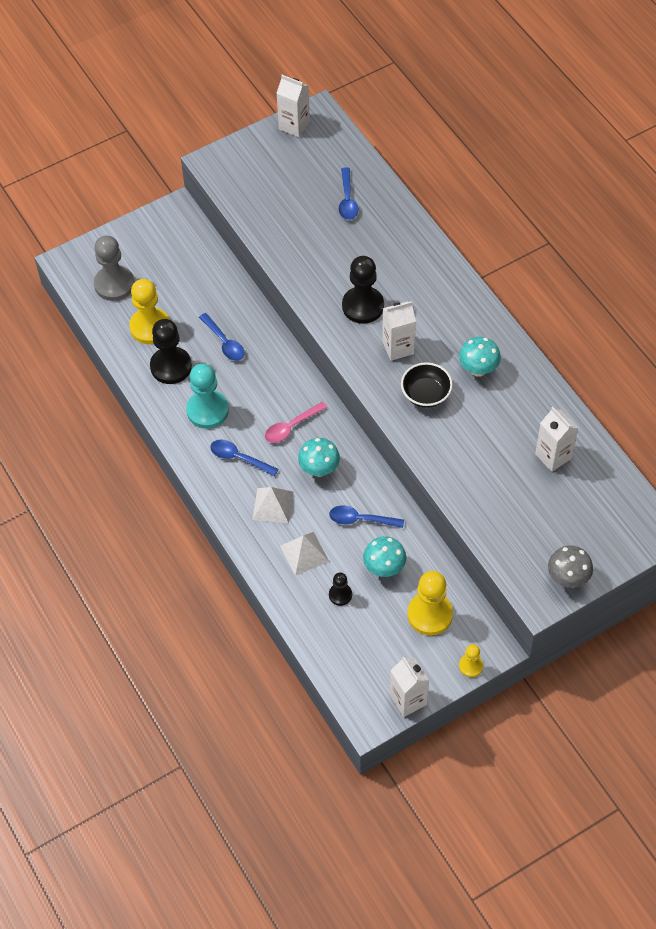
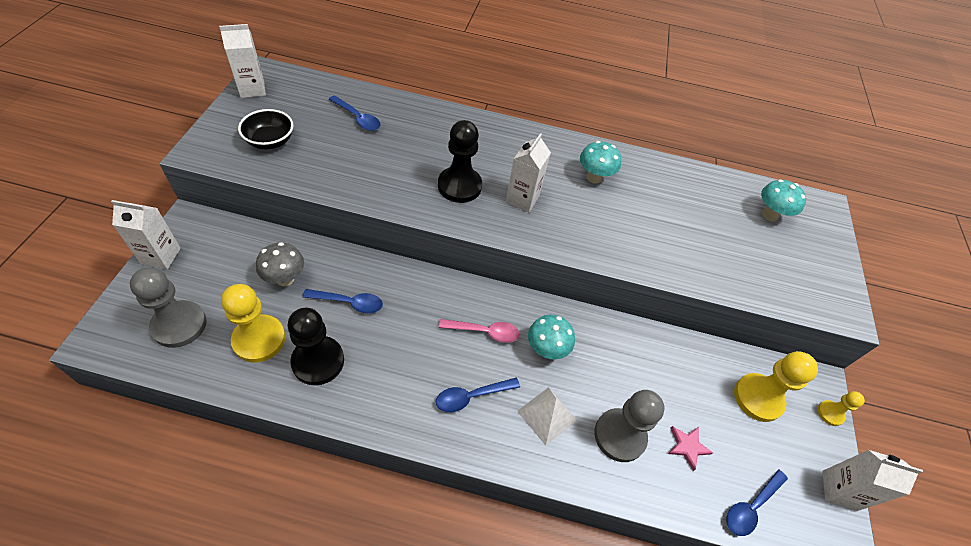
camera: 55 degrees left, 5 degrees down
turquoise pawn [186,363,229,429] -> none
pink spoon [265,402,327,443] -> pink spoon turned 90 degrees counterclockwise [438,319,520,343]
white pyramid [280,532,329,576] -> grey pawn [594,390,664,462]
blue spoon [329,506,404,528] -> blue spoon moved to [726,469,788,536]
black pawn [329,572,352,606] -> pink star [668,426,713,471]
turquoise mushroom [363,536,406,577] -> turquoise mushroom moved to [761,179,806,221]
black bowl [401,362,453,408] -> black bowl moved to [238,109,294,149]
white carton [535,407,578,472] -> white carton moved to [111,200,181,269]
grey mushroom [548,545,593,588] -> grey mushroom moved to [256,242,304,286]

